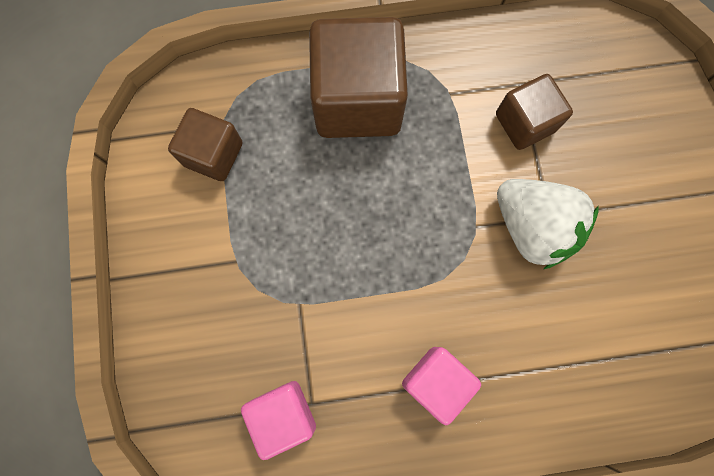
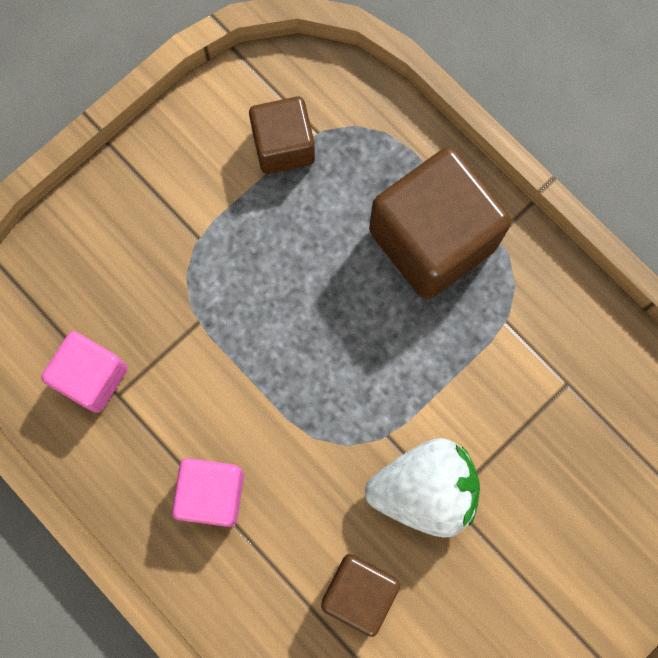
camera: 55 degrees right, 0 degrees up
brown cube [496,74,573,150] -> brown cube moved to [321,554,400,637]
white strawberry [497,179,599,269] -> white strawberry turned 105 degrees counterclockwise [365,438,480,538]

